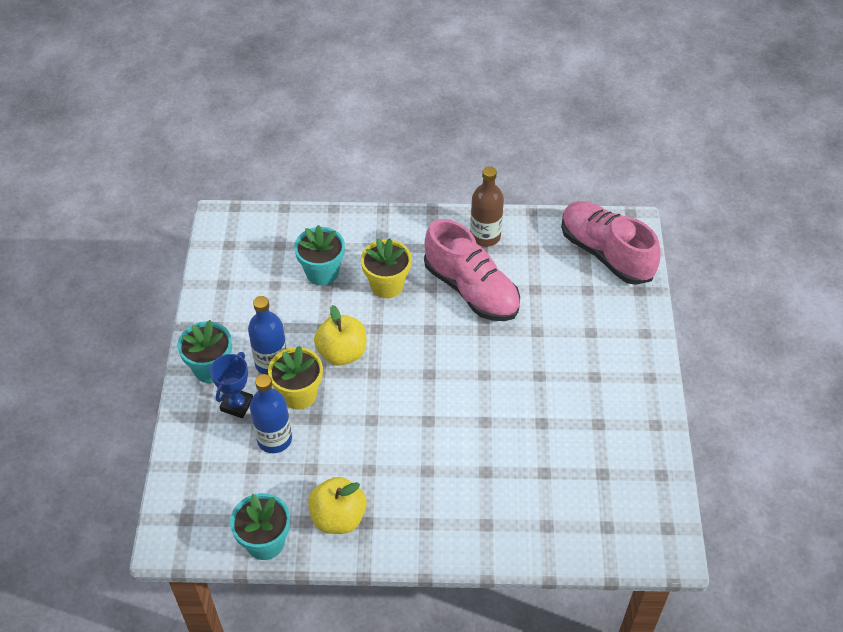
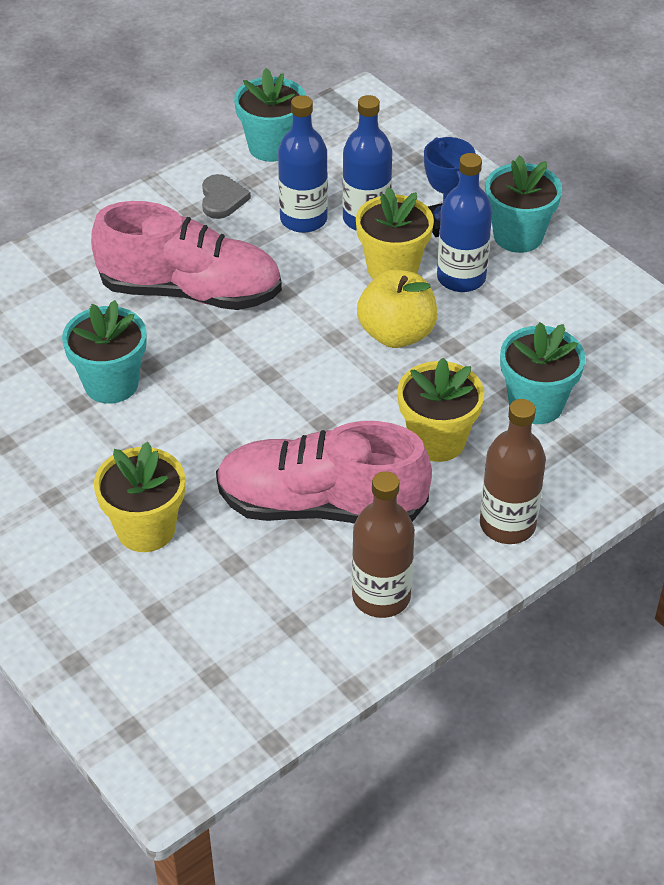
camera: 140 degrees right, 5 degrees down
yellow apple [308,477,367,534] -> grey heart [202,174,251,219]
pink shoe [561,201,661,285] -> pink shoe moved to [91,201,282,310]
none -> turquoise flower pot [62,300,147,404]
none -> yellow flower pot [94,442,185,552]
none -> blue bottle [278,95,328,233]
none -> brown bottle [480,399,546,544]

